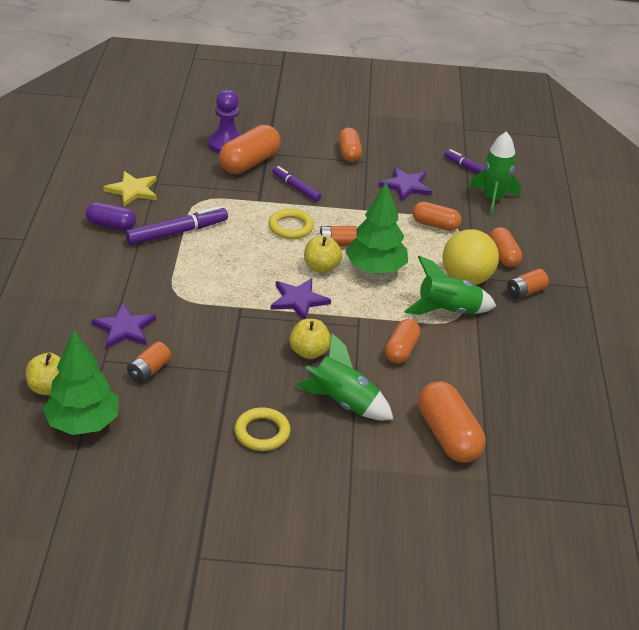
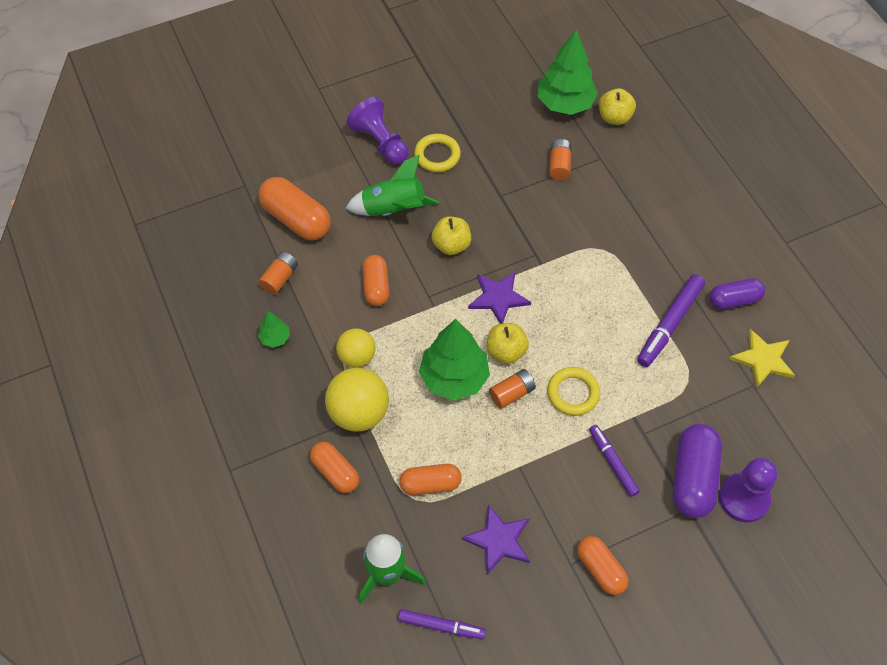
camera: 155 degrees right, 20 degrees up
purple star [92,303,156,349] -> none
orange capsule [219,125,281,174] -> purple capsule [673,424,722,518]
purple marker [272,166,321,202] -> purple marker turned 135 degrees counterclockwise [589,425,640,497]
green rocket [404,256,496,315] -> yellow ball [336,328,376,368]
orange battery [507,269,549,299] -> orange battery moved to [258,252,298,295]
none -> green tree [258,311,290,348]
none -> purple pawn [347,97,409,165]

